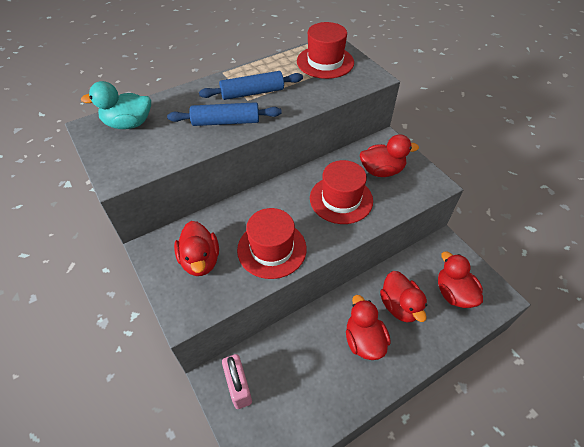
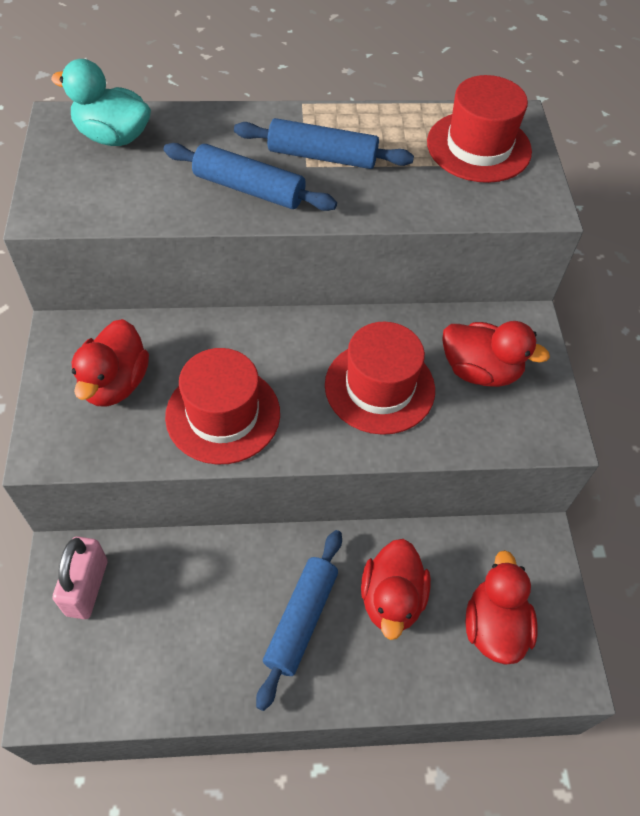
camera: 25 degrees right, 5 degrees up
red duck [346,295,391,360] -> blue rolling pin [256,530,342,711]

